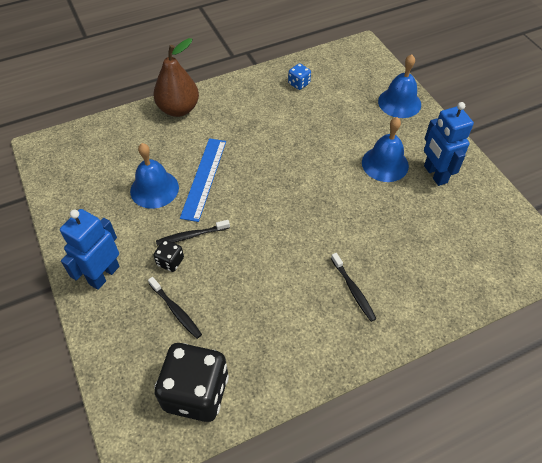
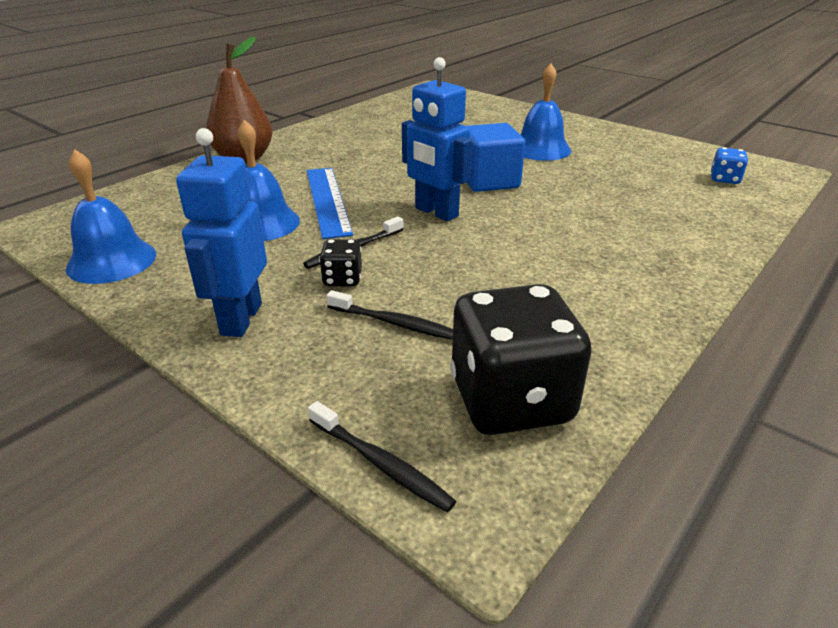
camera: 25 degrees left, 20 degrees down
blue dice [288,63,311,90] -> blue dice moved to [711,147,748,184]
black toothbrush [331,253,376,322] -> black toothbrush moved to [308,401,456,512]
blue bell [378,54,421,118] -> blue bell moved to [66,150,156,284]
blue robot [424,102,474,186] -> blue robot moved to [402,57,472,222]
none -> blue cube [467,123,525,192]

